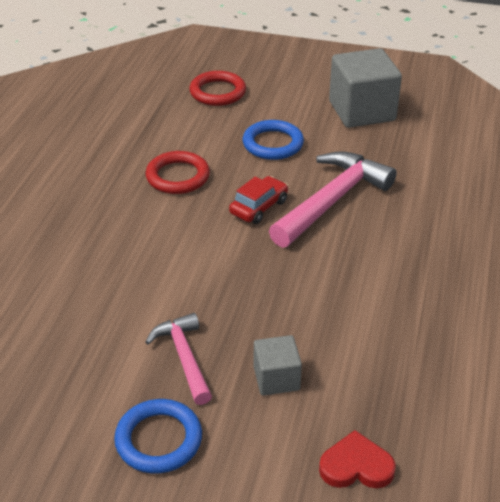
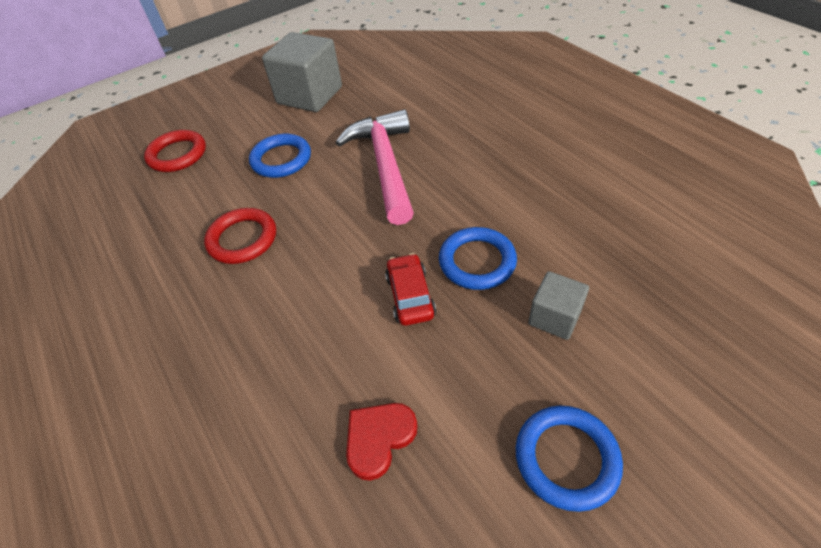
camera: 45 degrees left, 10 degrees up
pink hammer [145,313,212,405] -> none
red car [229,176,288,224] -> red car moved to [385,253,436,326]
red heart [319,430,396,488] -> red heart moved to [346,403,418,481]
none -> blue ring [439,227,517,290]

